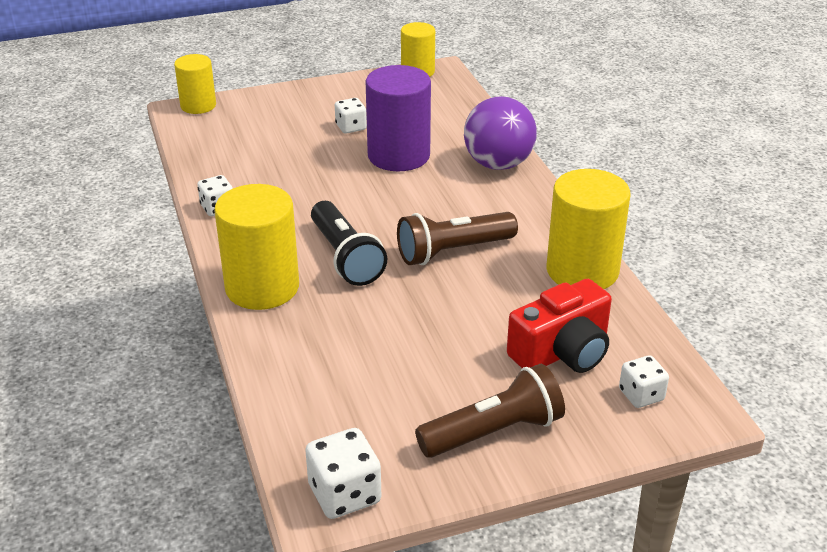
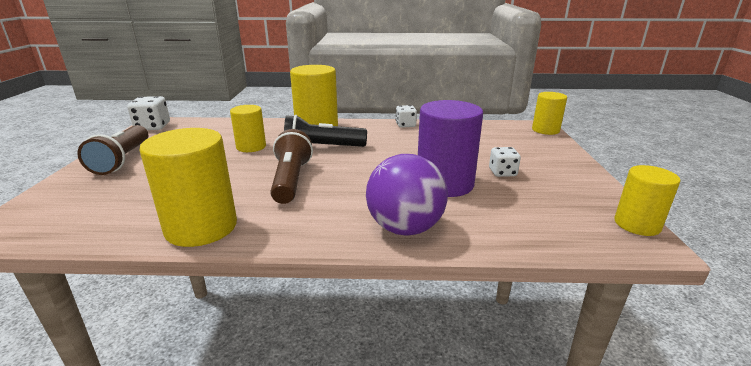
camera: 110 degrees right, 10 degrees down
red camera [507,279,612,373] -> none
white dice [619,355,669,408] -> none
none -> yellow cylinder [230,105,266,152]

